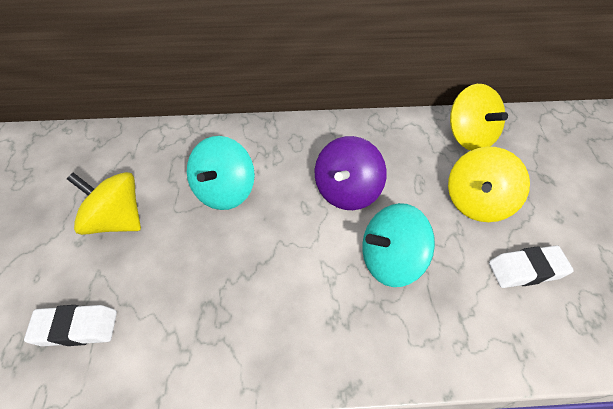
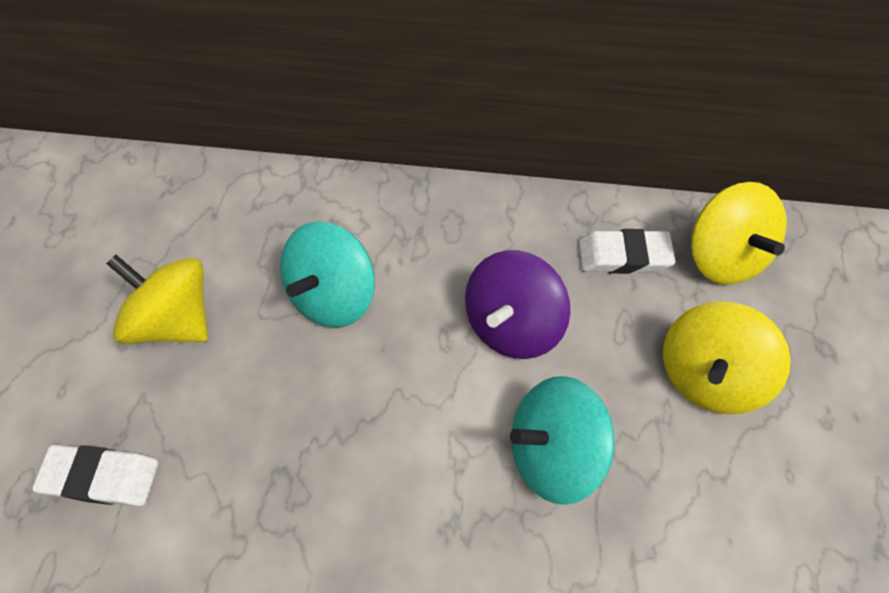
camera: 10 degrees right, 10 degrees up
white eraser [489,245,574,288] -> white eraser moved to [579,229,675,274]

